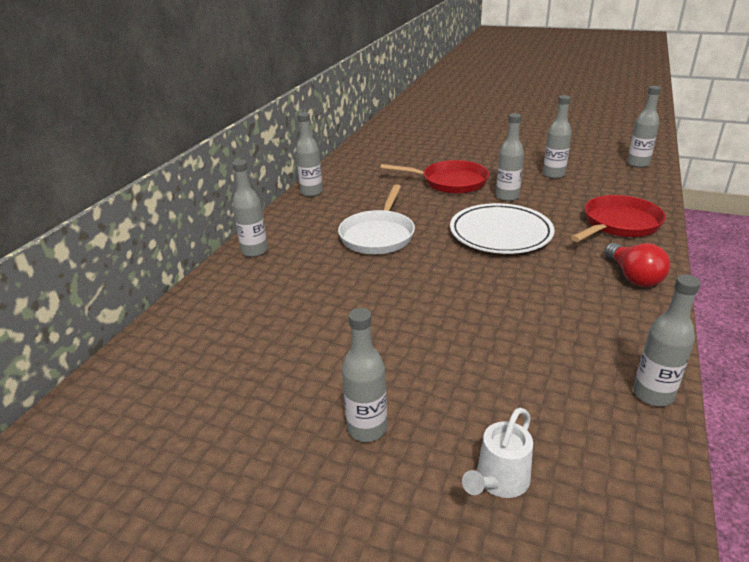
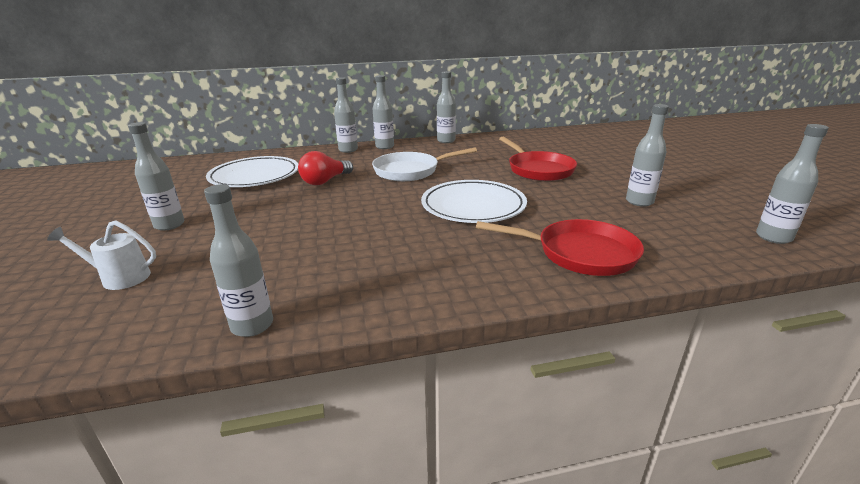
camera: 55 degrees right, 5 degrees down
grey bottle [496,113,524,201] -> grey bottle moved to [373,75,394,149]
red light bulb [604,243,670,287] -> red light bulb moved to [298,151,353,185]
none -> white plate [206,156,298,187]

